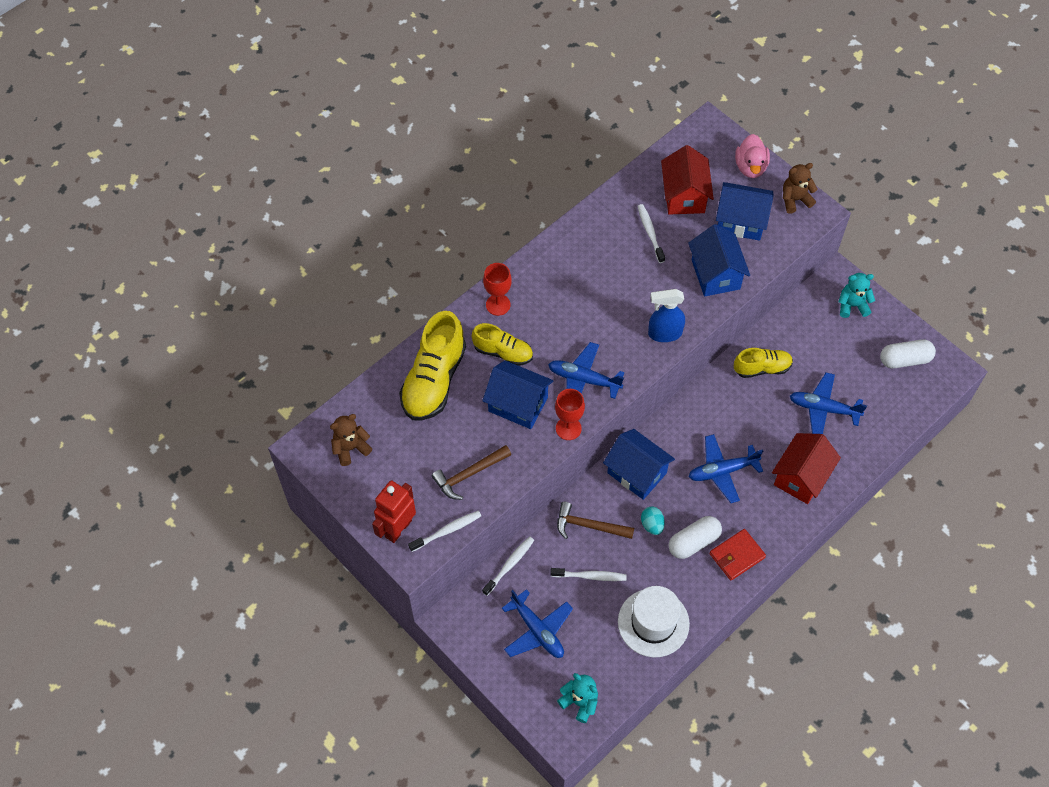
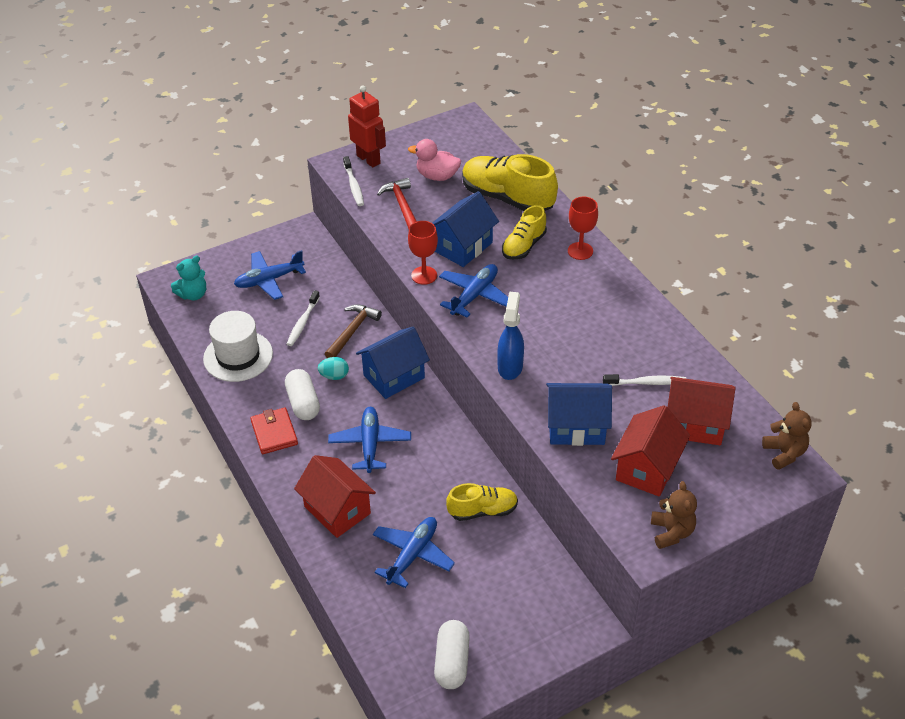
camera: 105 degrees right, 15 degrees down
brown teddy bear [330,414,372,466] -> brown teddy bear moved to [762,402,811,470]
brown hammer [432,445,511,500] -> red hammer [377,178,417,229]
white toothbrush [482,536,534,596] -> none
blue house [716,182,774,241] -> red house [611,405,690,497]
yellow shoe [734,348,793,378] -> yellow shoe turned 105 degrees counterclockwise [446,483,518,521]
pink duck [735,134,770,178] -> pink duck moved to [408,139,461,181]
turquoise teddy bear [838,273,875,318] -> none

